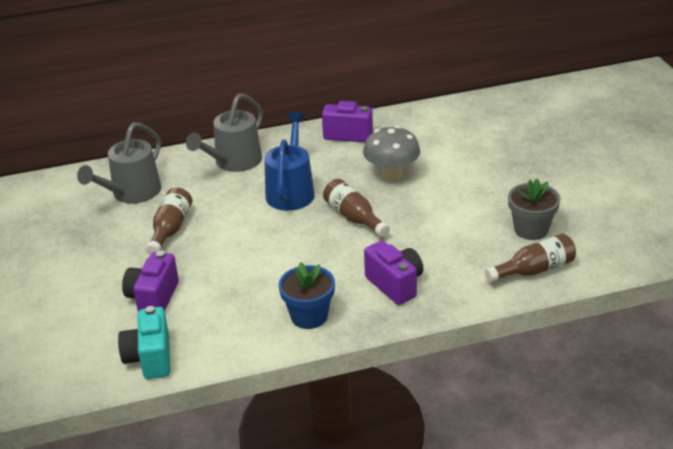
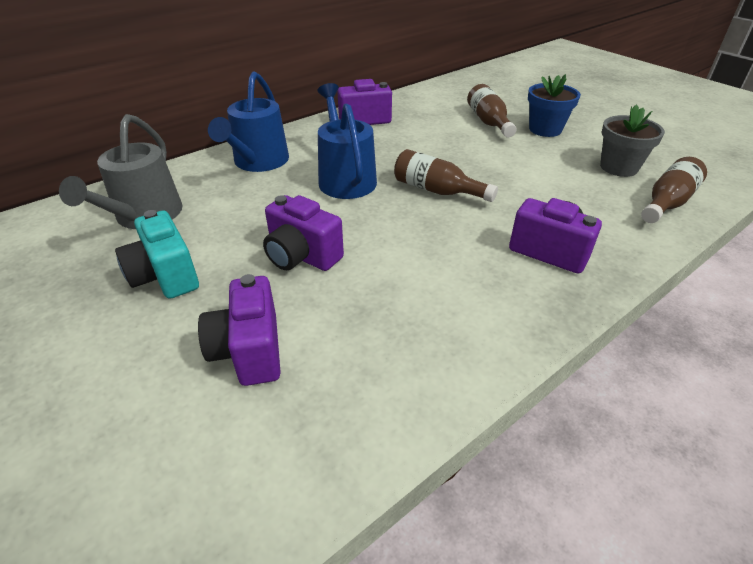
camera: 25 degrees left, 5 degrees up
turquoise camera [118,306,171,379] -> turquoise camera moved to [115,210,199,299]
brown bottle [146,187,192,255] -> brown bottle moved to [467,84,516,137]
grey watering can [186,93,263,172] -> blue watering can [208,72,289,172]
blue flower pot [279,262,335,329] -> blue flower pot moved to [528,74,581,137]
grey mushroom [363,126,420,182] -> none
none -> purple camera [263,195,344,271]

